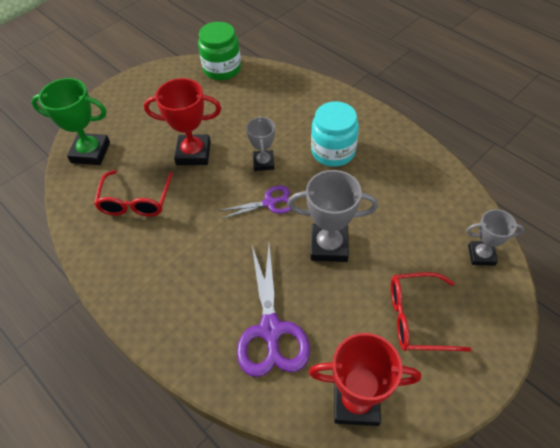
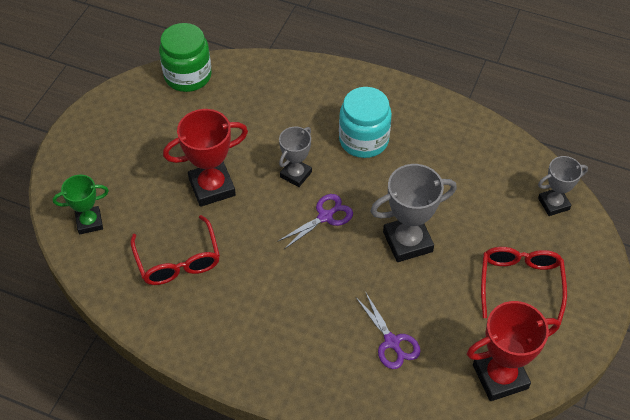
camera: 25 degrees left, 0 degrees up
green trophy [31,78,110,165] -> green trophy [53,175,109,234], size x0.63
purple scissors [237,245,310,377] -> purple scissors [356,293,421,369], size x0.58
grey trophy [246,116,275,171] -> grey trophy turned 60 degrees clockwise [279,127,312,187]
red glasses [391,272,472,352] -> red glasses turned 120 degrees clockwise [481,247,567,325]

